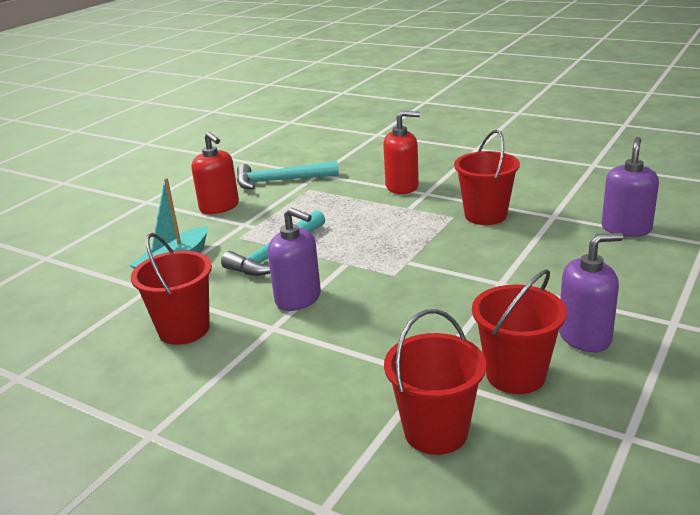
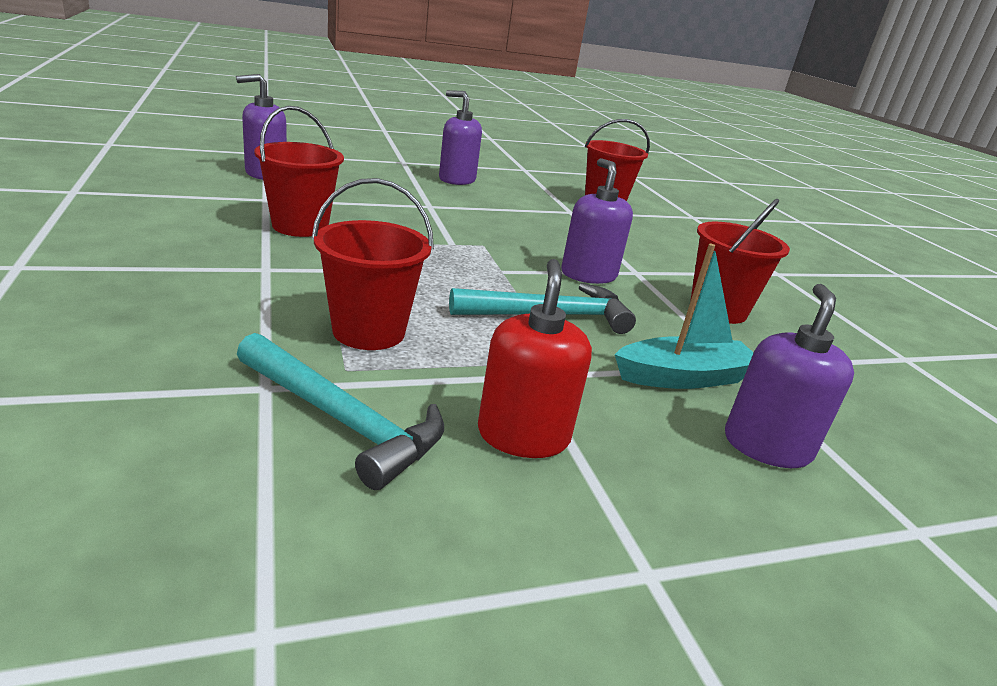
camera: 145 degrees left, 0 degrees up
red soap dispenser [383,111,420,194] -> none
red bucket [472,269,567,394] -> red bucket moved to [312,178,434,350]
none -> purple soap dispenser [725,284,854,468]

